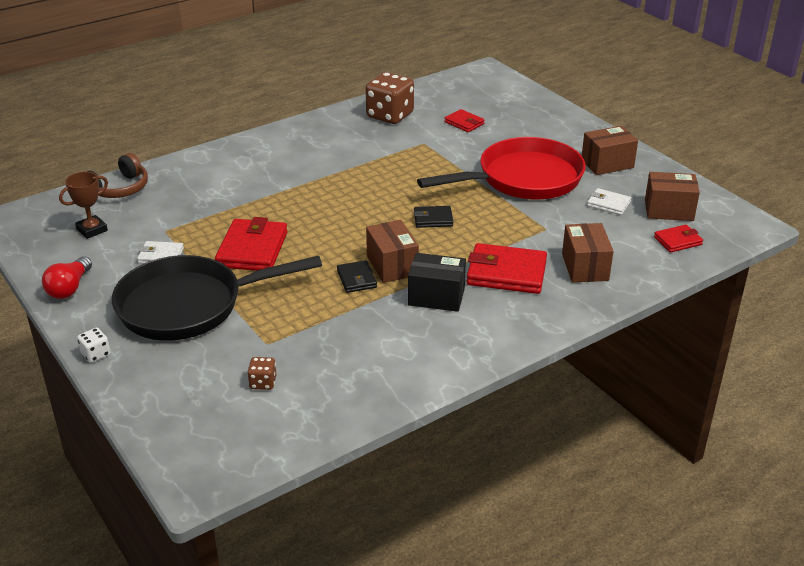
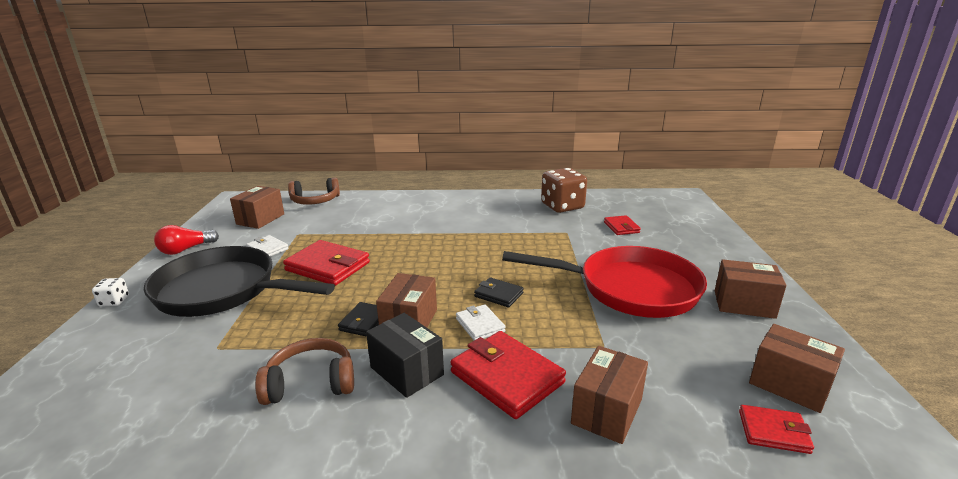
camera: 35 degrees right, 10 degrees down
brown trophy [59,172,108,239] -> brown box [230,186,284,229]
red wallet [215,217,288,271] -> red wallet turned 75 degrees clockwise [283,240,370,286]
brown dice [247,357,277,390] -> none
white wallet [587,188,631,215] -> white wallet moved to [456,304,506,340]
none -> brown headphones [255,338,354,405]

